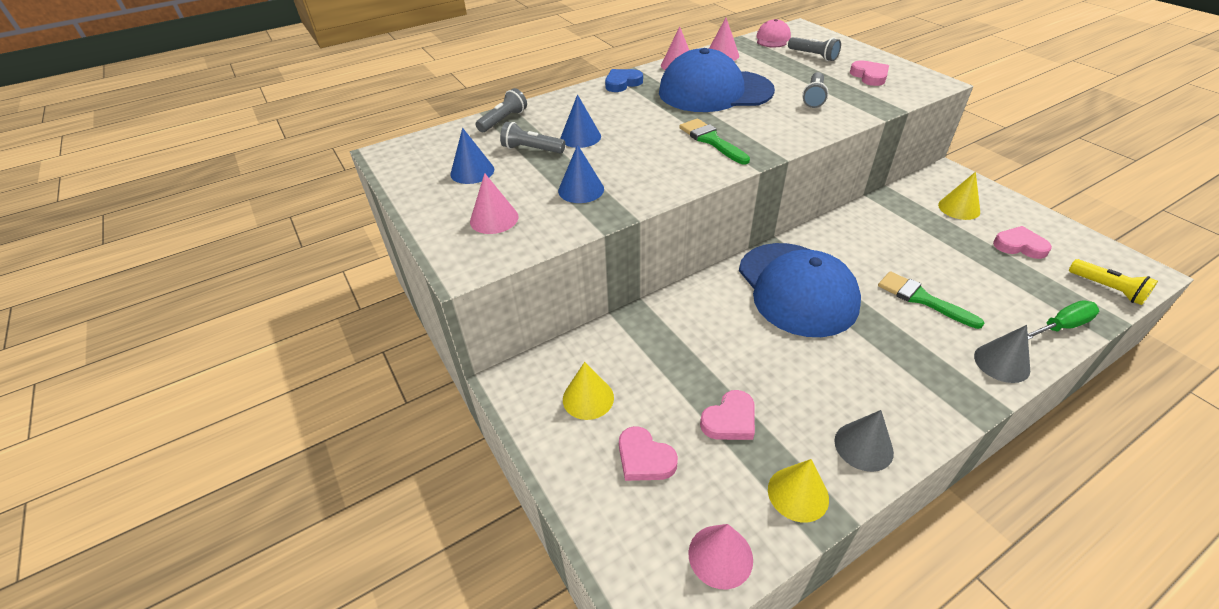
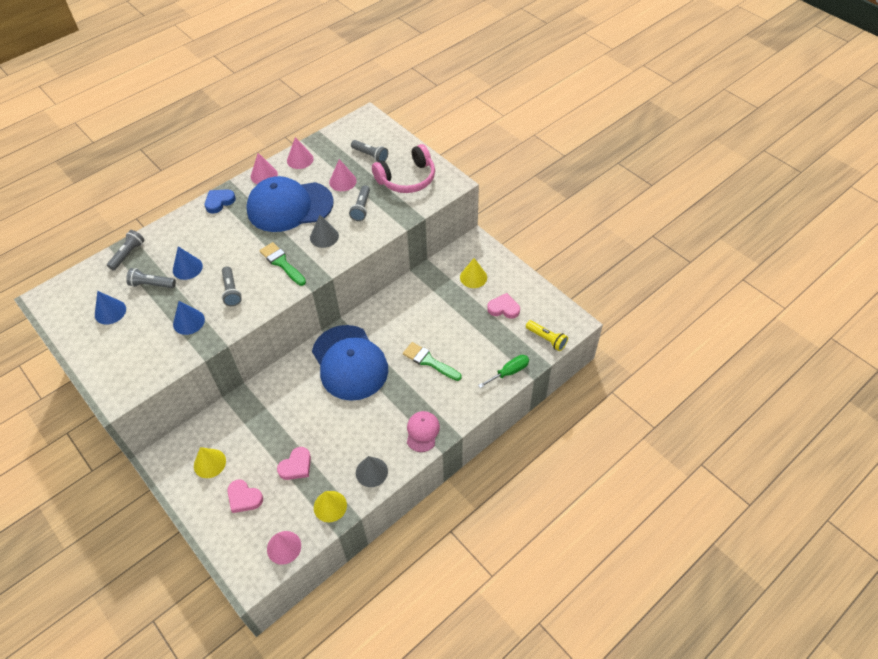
camera: 10 degrees left, 10 degrees up
pink cone [470,173,519,234] -> pink cone moved to [329,159,357,191]
pink cap [756,19,791,47] -> pink cap moved to [407,411,440,452]
pink heart [850,60,889,86] -> pink headphones [372,144,435,193]
grey cone [974,325,1030,383] -> grey cone moved to [310,215,339,248]
none -> grey flashlight [222,266,242,306]

